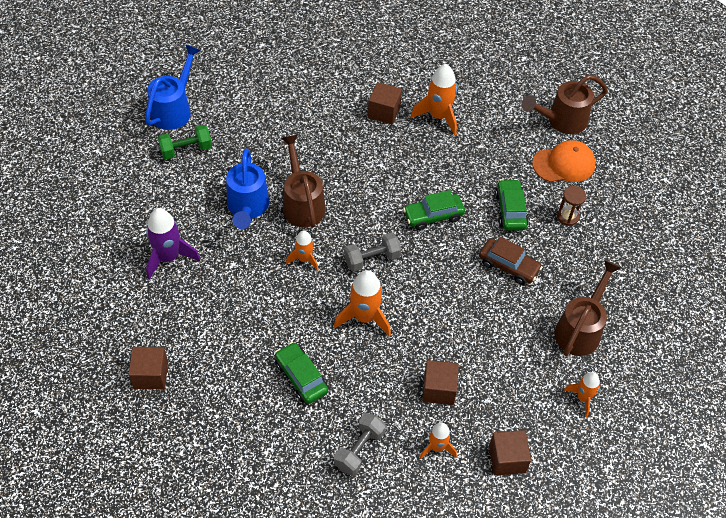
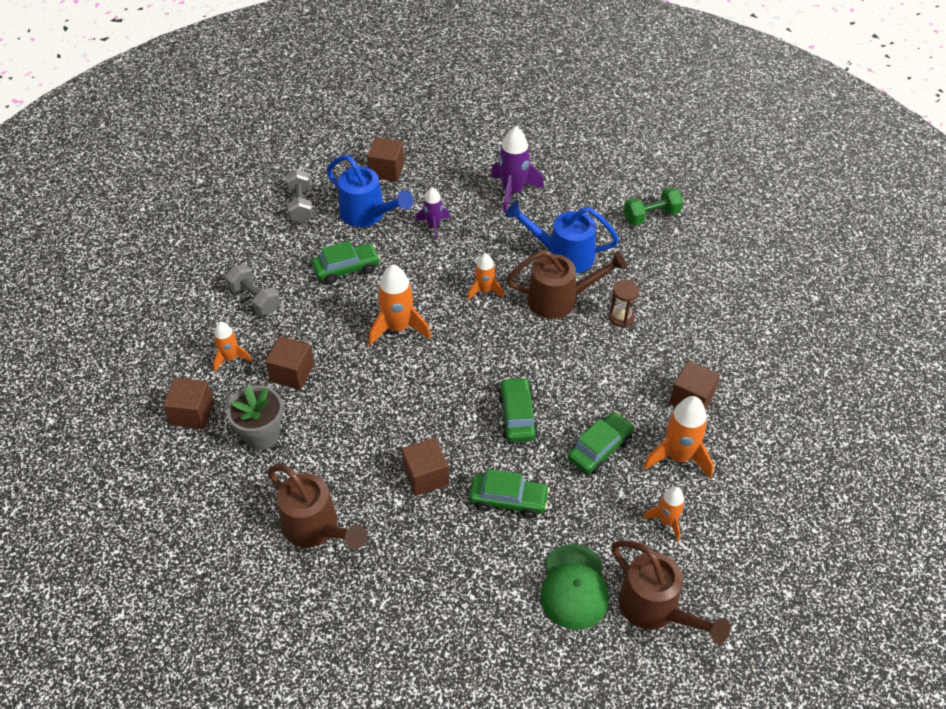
camera: 105 degrees right, 5 degrees down
blue watering can [145,44,201,130] -> blue watering can moved to [327,155,413,227]
green dumbbell [158,125,212,160] -> green dumbbell turned 75 degrees clockwise [624,187,683,226]
grey dumbbell [344,233,401,272] -> grey dumbbell moved to [285,169,313,223]
brown car [479,237,542,285] -> brown cube [402,437,449,496]
brown watering can [522,75,608,134] -> brown watering can turned 150 degrees clockwise [611,540,731,644]
orange cap [532,140,596,182] -> green cap [541,544,609,630]
brown hourglass [557,186,586,226] -> brown hourglass moved to [609,280,640,327]
orange rocket [564,372,600,417] -> orange rocket moved to [643,487,685,542]
none -> grey flower pot [226,386,283,450]
none -> purple rocket [416,187,450,240]
none -> green car [568,412,635,474]

